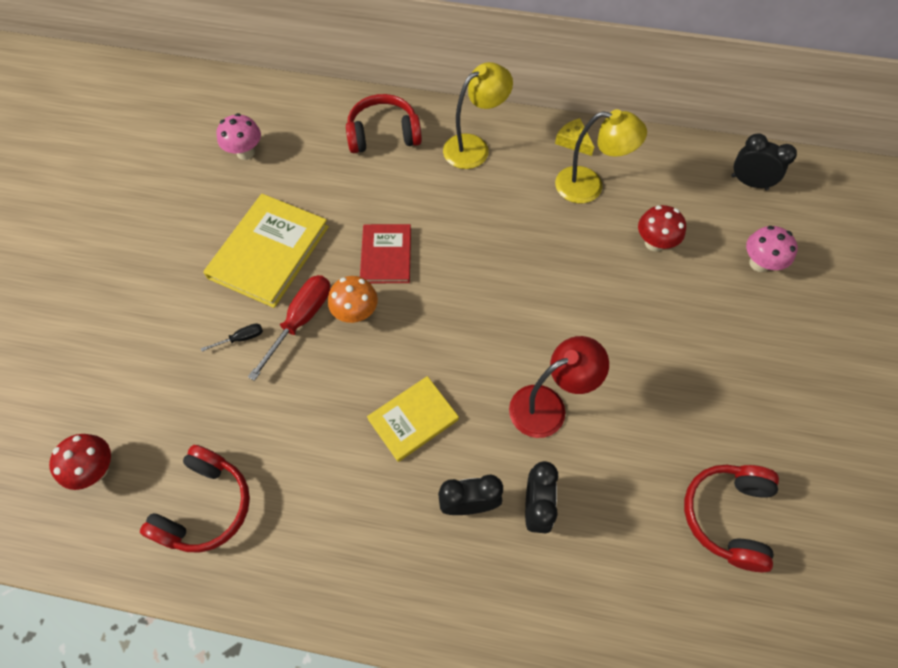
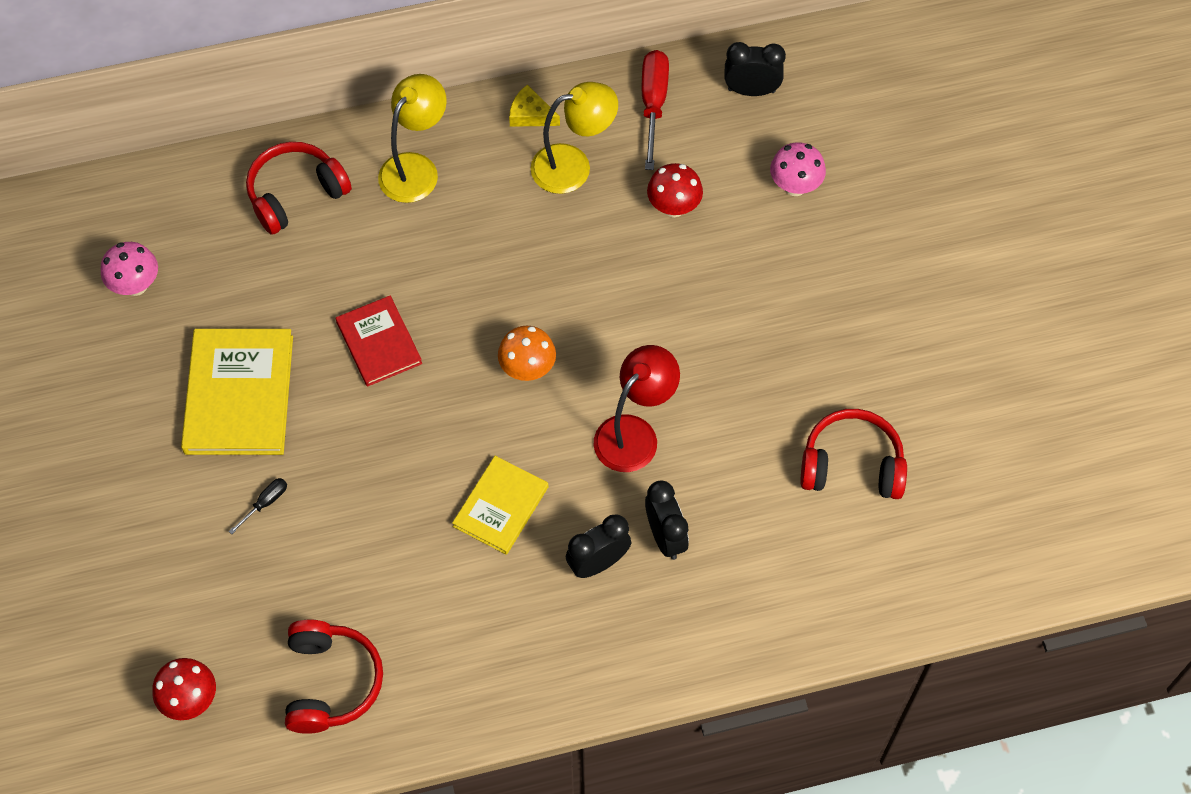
camera: 25 degrees left, 0 degrees up
red screwdriver [248,275,330,381] -> red screwdriver moved to [642,50,669,170]
orange mushroom [328,276,378,323] -> orange mushroom moved to [498,326,556,381]
red headphones [684,465,779,572] -> red headphones turned 105 degrees clockwise [800,409,907,499]

